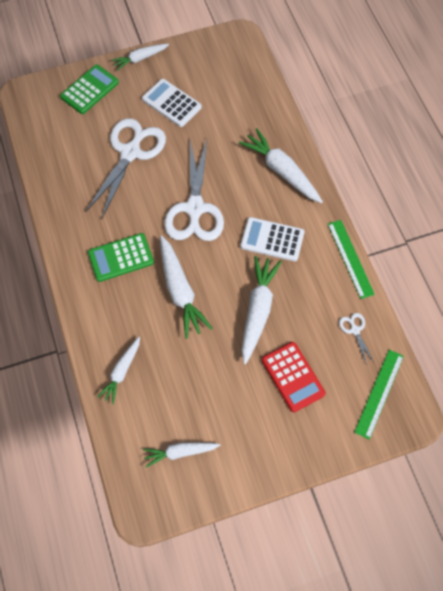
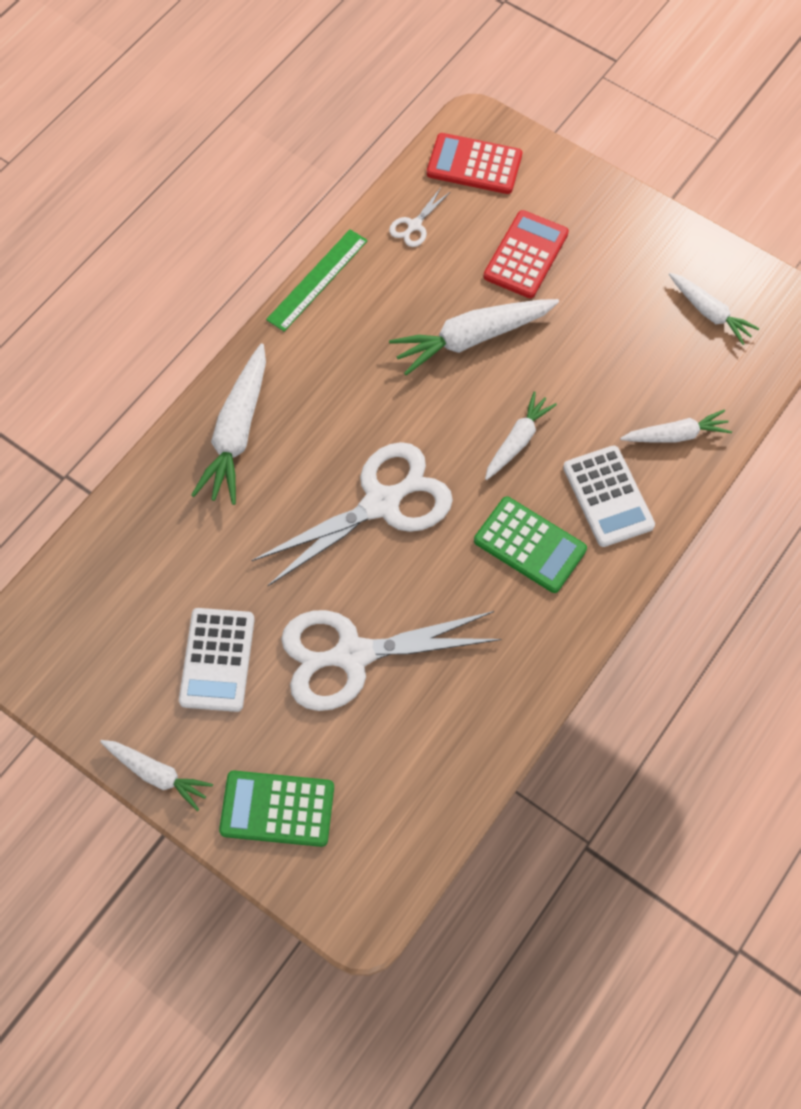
camera: 125 degrees left, 0 degrees up
white carrot [160,235,213,339] -> white carrot [485,391,557,480], size x0.61
white calculator [240,217,304,261] -> white calculator moved to [563,445,655,547]
green ruler [354,350,404,440] -> red calculator [427,133,522,194]

